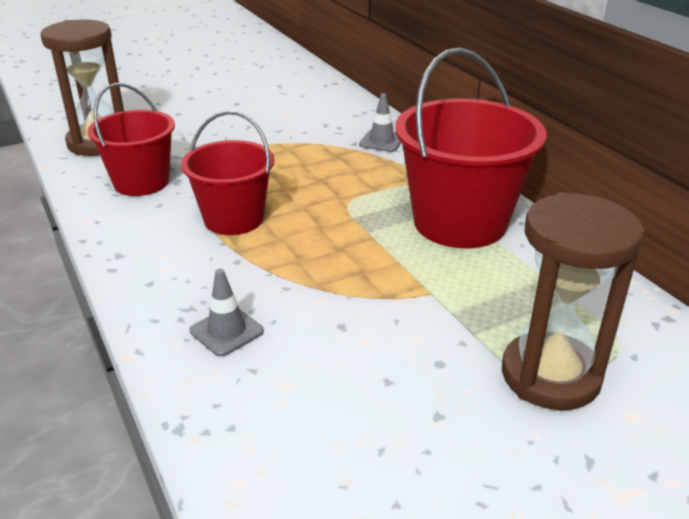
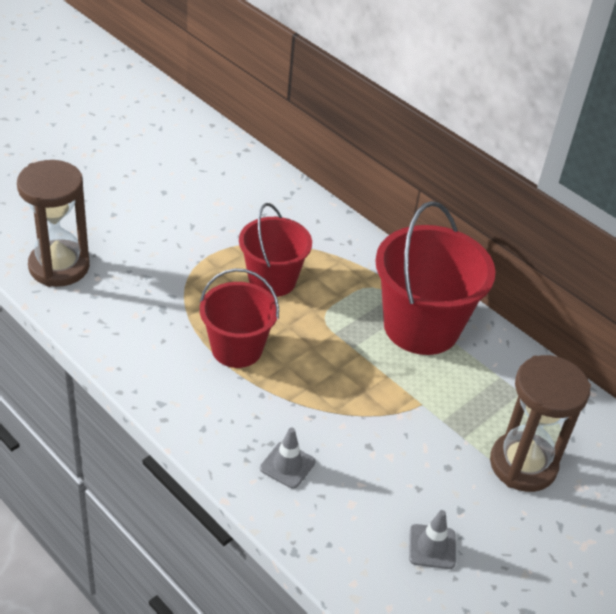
camera: 20 degrees left, 10 degrees up
red bucket [88,83,175,196] -> red bucket moved to [239,203,312,297]
grey traffic cone [359,93,402,152] -> grey traffic cone moved to [409,510,456,569]

